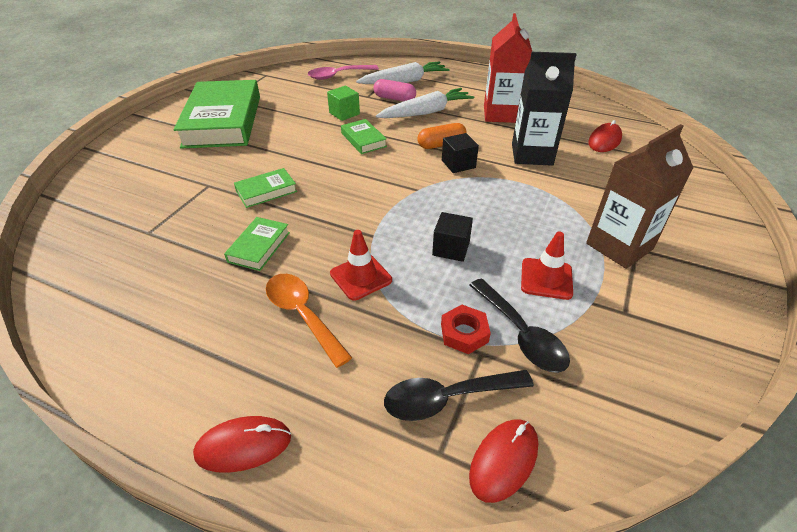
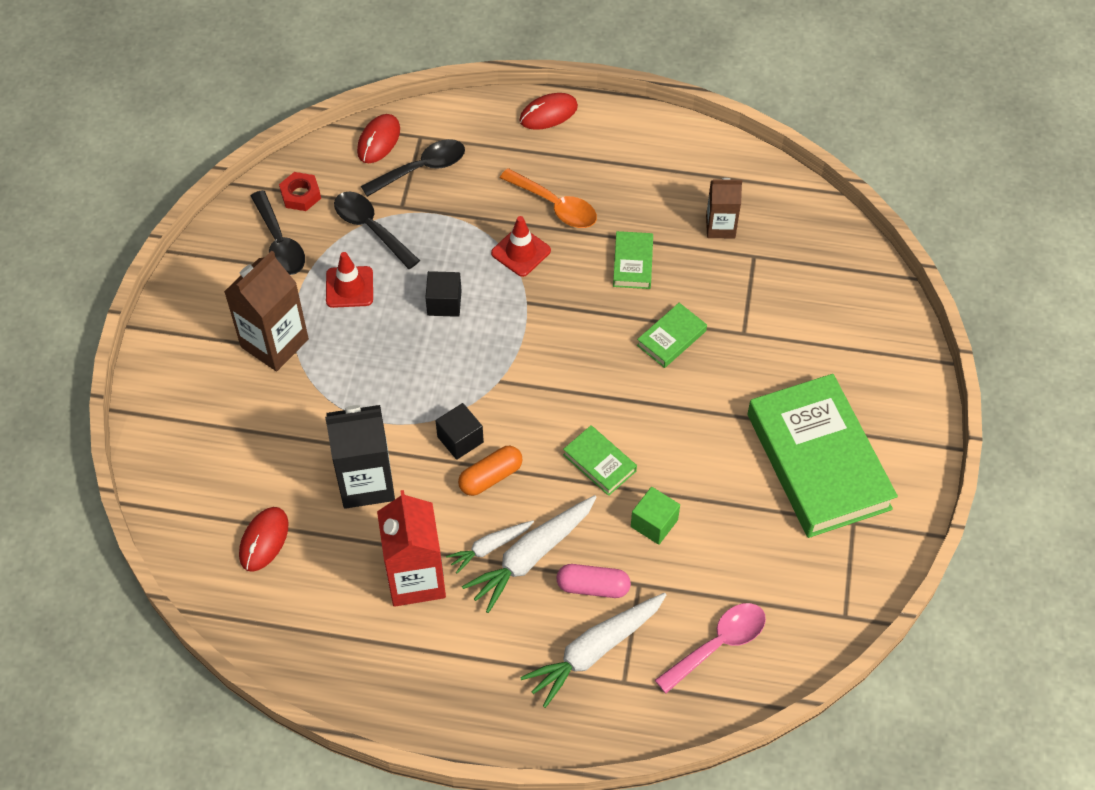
camera: 165 degrees right, 15 degrees up
red nut [441,305,491,354] -> red nut moved to [279,172,321,211]
none -> black spoon [251,190,305,275]
none -> white carrot [446,520,534,573]
none -> brown carton [706,178,742,238]

